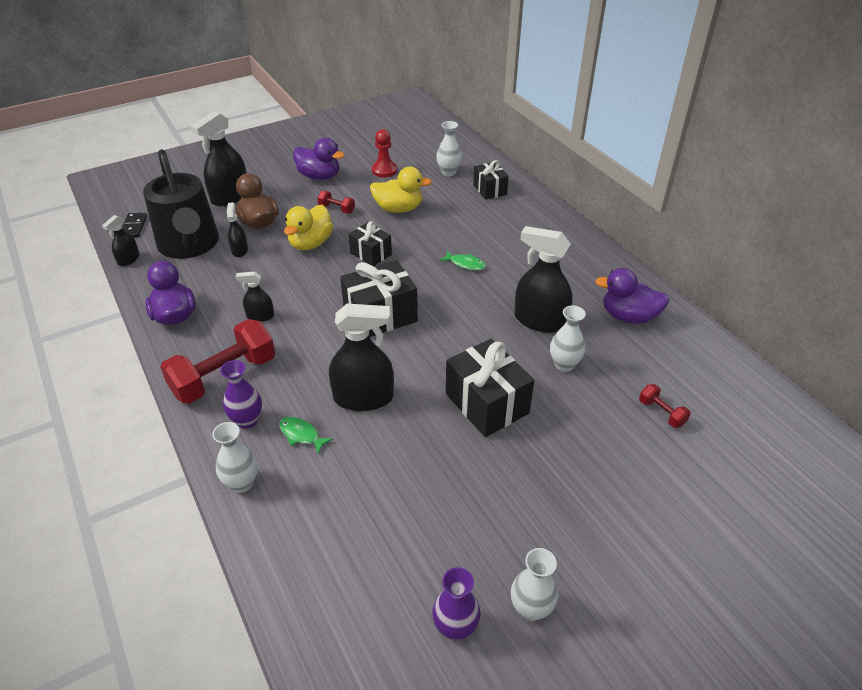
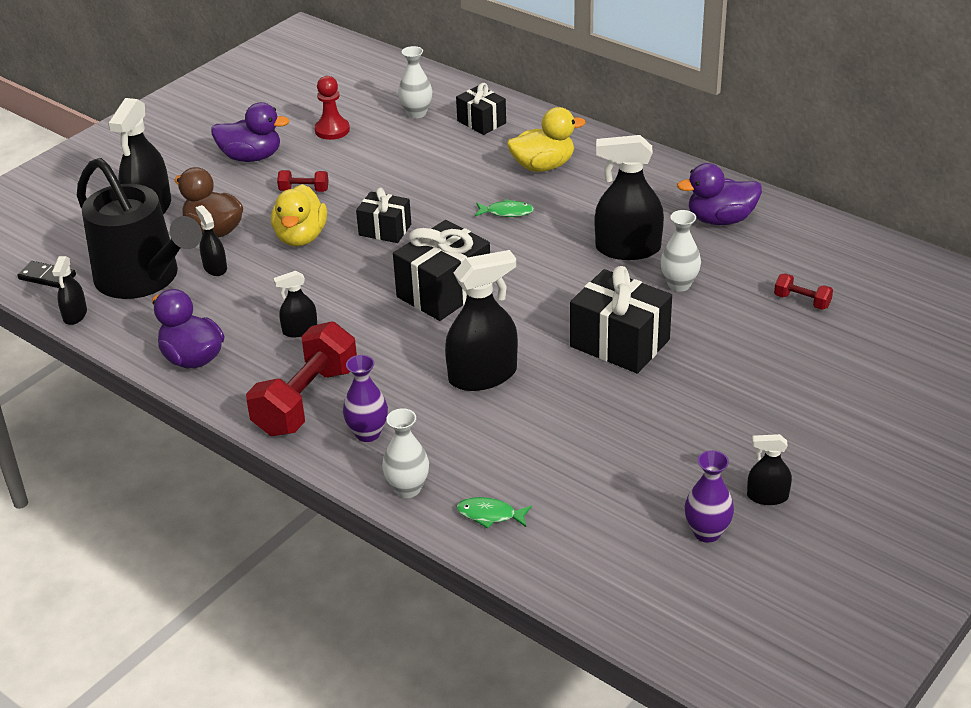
camera: 20 degrees left, 5 degrees down
black domino [122,213,147,238] -> black domino turned 45 degrees counterclockwise [17,261,76,288]
green fish [279,417,333,454] -> green fish moved to [457,497,532,529]
yellow duck [370,167,432,213] -> yellow duck moved to [507,107,586,172]
white vase [511,548,558,621] -> black spray bottle [747,434,792,505]

